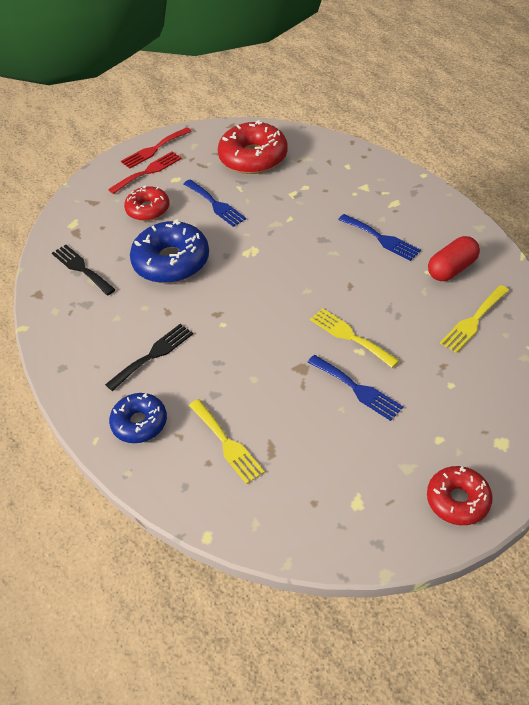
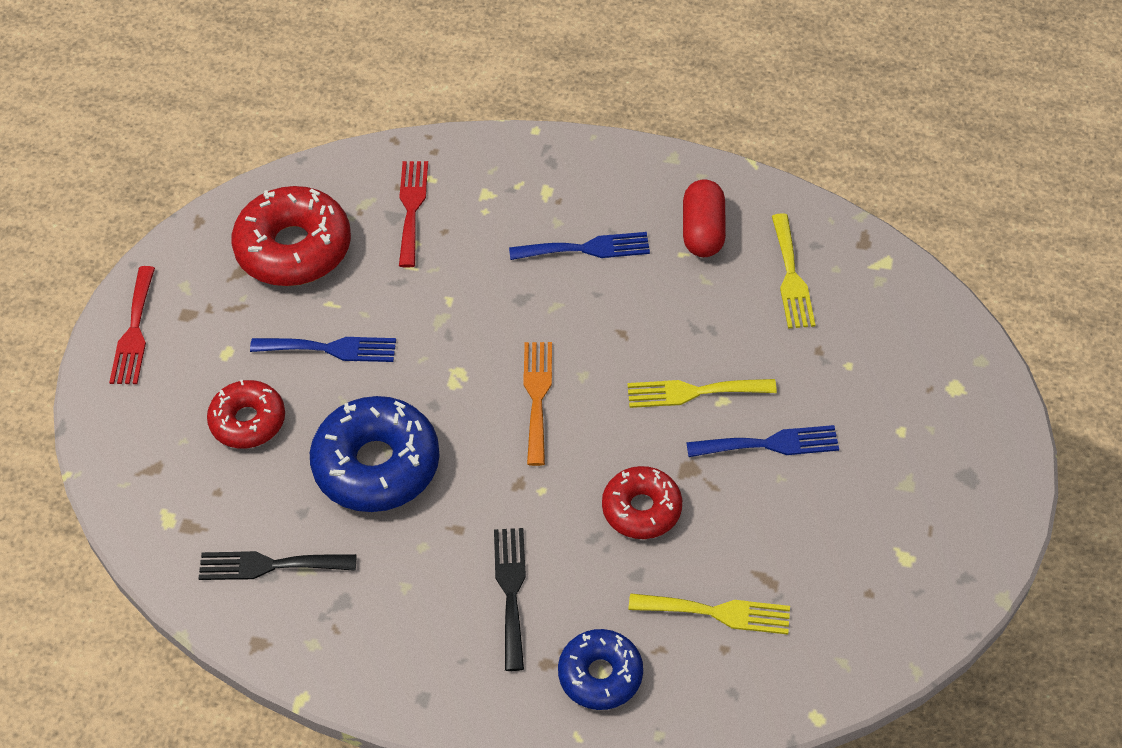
camera: 50 degrees left, 5 degrees up
red fork [108,151,182,194] -> red fork moved to [399,161,428,268]
red donut [427,466,493,525] -> red donut moved to [602,466,682,539]
none -> orange fork [523,342,552,466]

